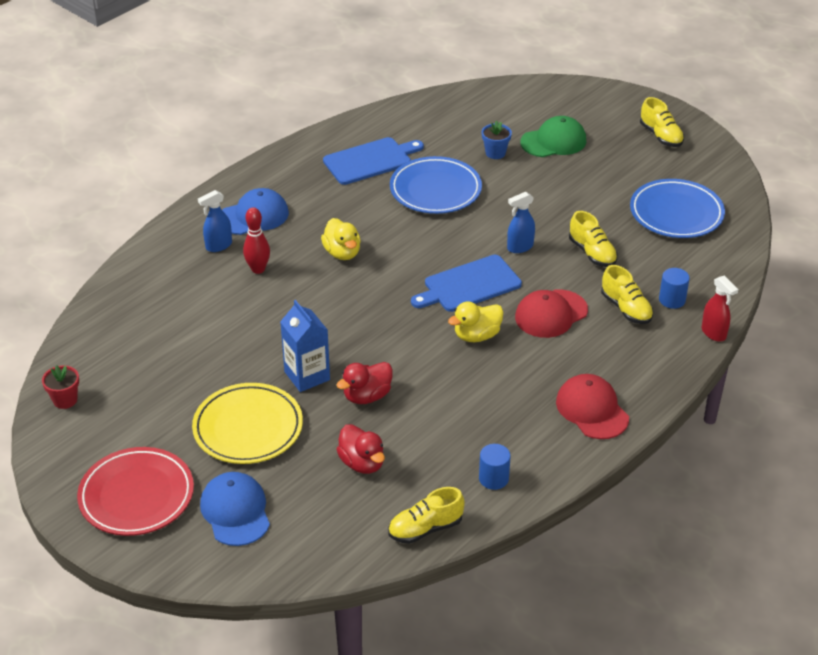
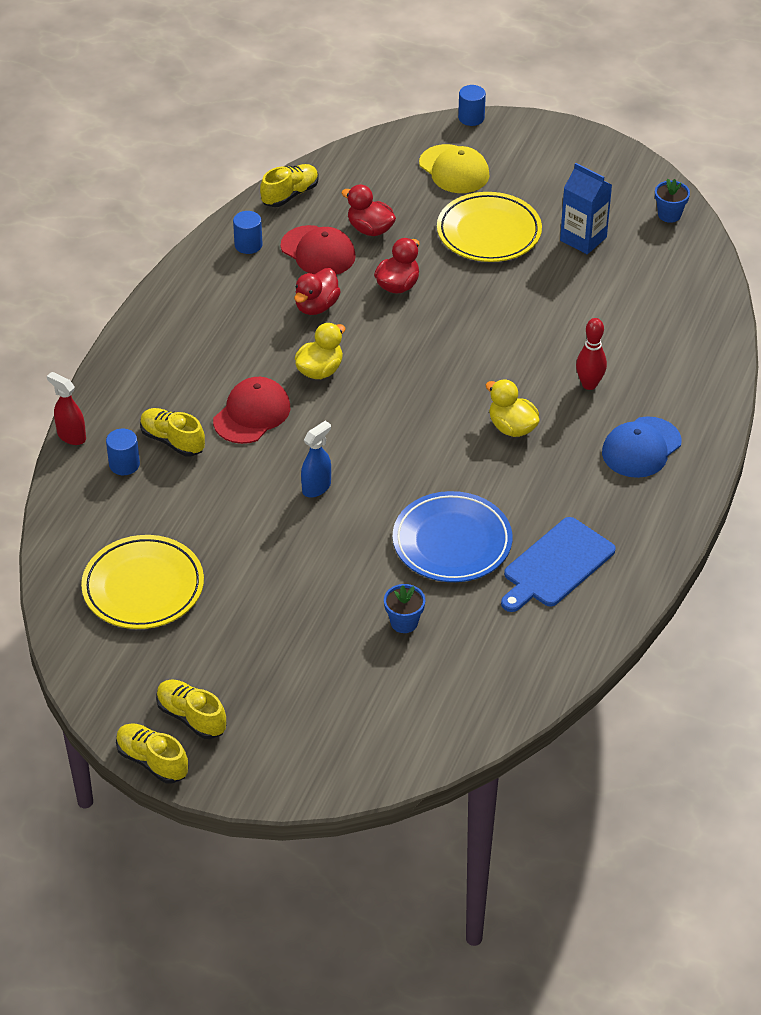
camera: 160 degrees right, 5 degrees up
red flower pot [42,365,79,409] -> blue flower pot [655,179,690,223]
red plate [77,447,194,536] -> none
blue spray bottle [198,190,232,252] -> none
blue cap [200,472,270,546] -> yellow cap [419,144,490,193]
blue carton [280,300,330,392] -> blue carton moved to [560,163,612,254]
blue cutting board [411,255,522,312] -> none
green cap [520,116,587,157] -> none
red cap [556,374,629,439] -> red cap moved to [281,225,356,275]
yellow shoe [569,211,618,267] -> yellow shoe moved to [116,723,188,784]
blue plate [630,179,725,238] -> yellow plate [81,535,204,629]
none -> red duck [294,268,341,315]
none -> blue cylinder [458,85,486,126]

